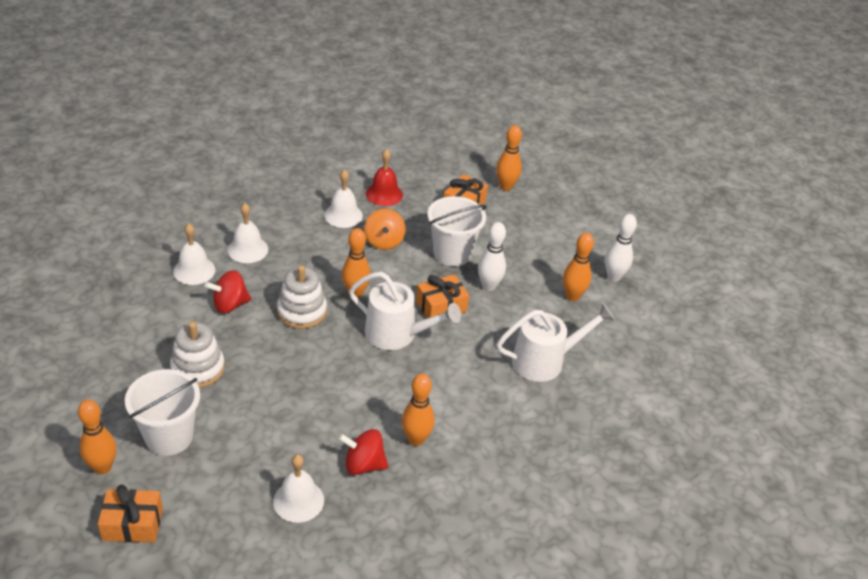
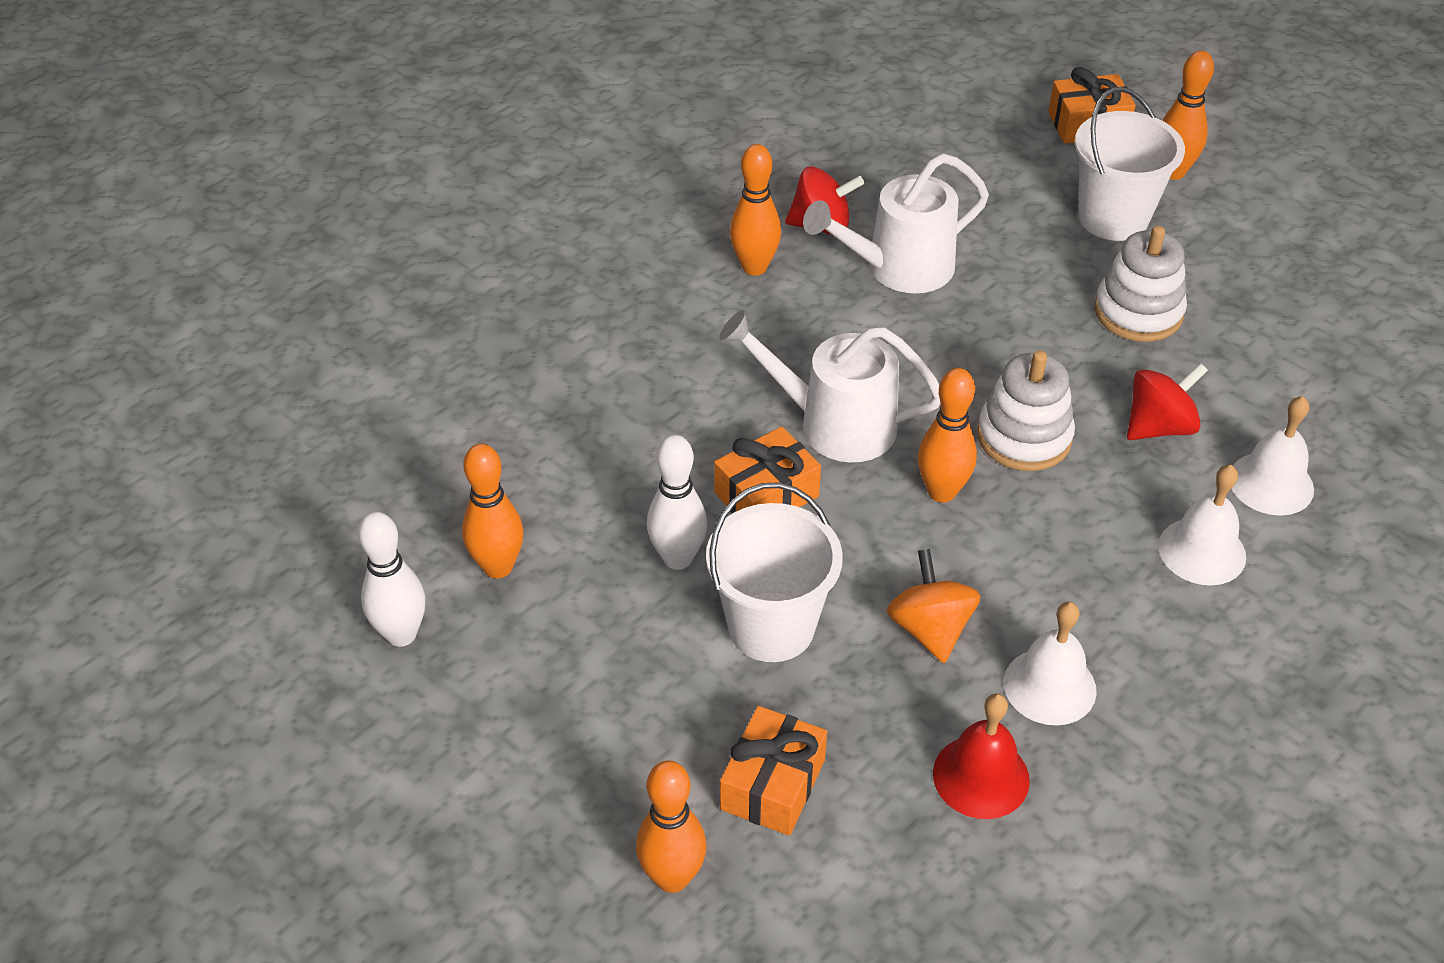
camera: 175 degrees right, 5 degrees up
white bell [273,454,324,523] -> none
white watering can [497,303,615,382] -> white watering can moved to [803,154,989,293]

